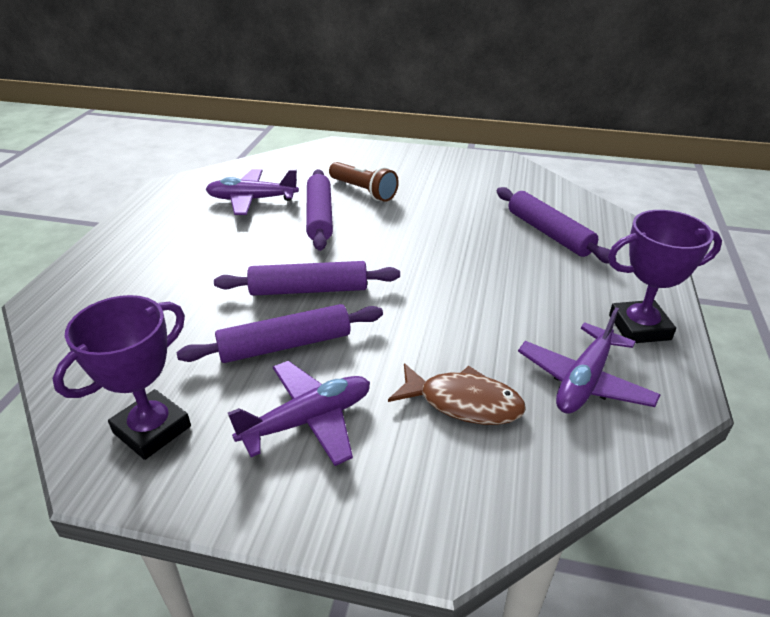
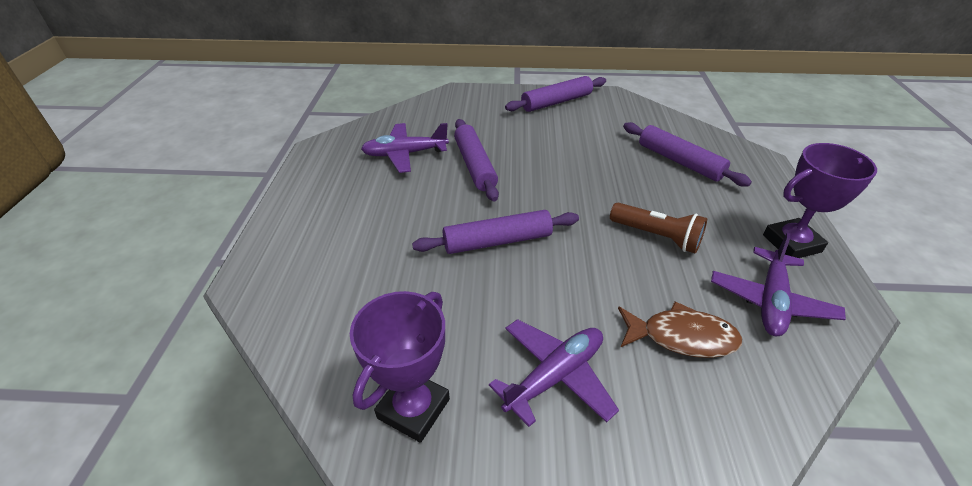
camera: 10 degrees left, 5 degrees up
purple rolling pin [176,304,383,363] -> purple rolling pin moved to [505,76,606,112]
brown flashlight [329,162,399,202] -> brown flashlight moved to [610,203,707,253]

